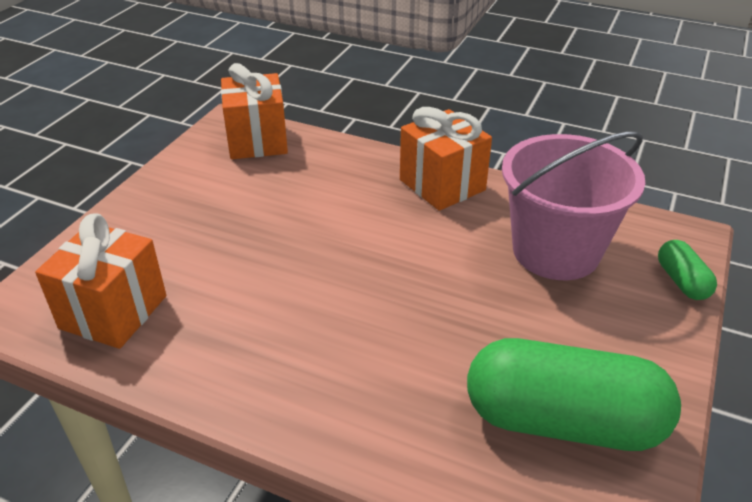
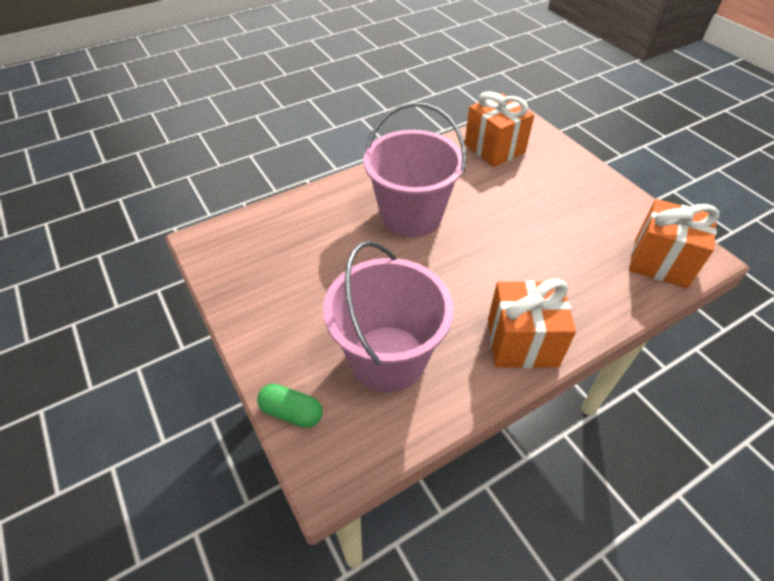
camera: 125 degrees right, 10 degrees up
green capsule [467,338,681,451] -> none
none -> pink bucket [363,102,466,237]

